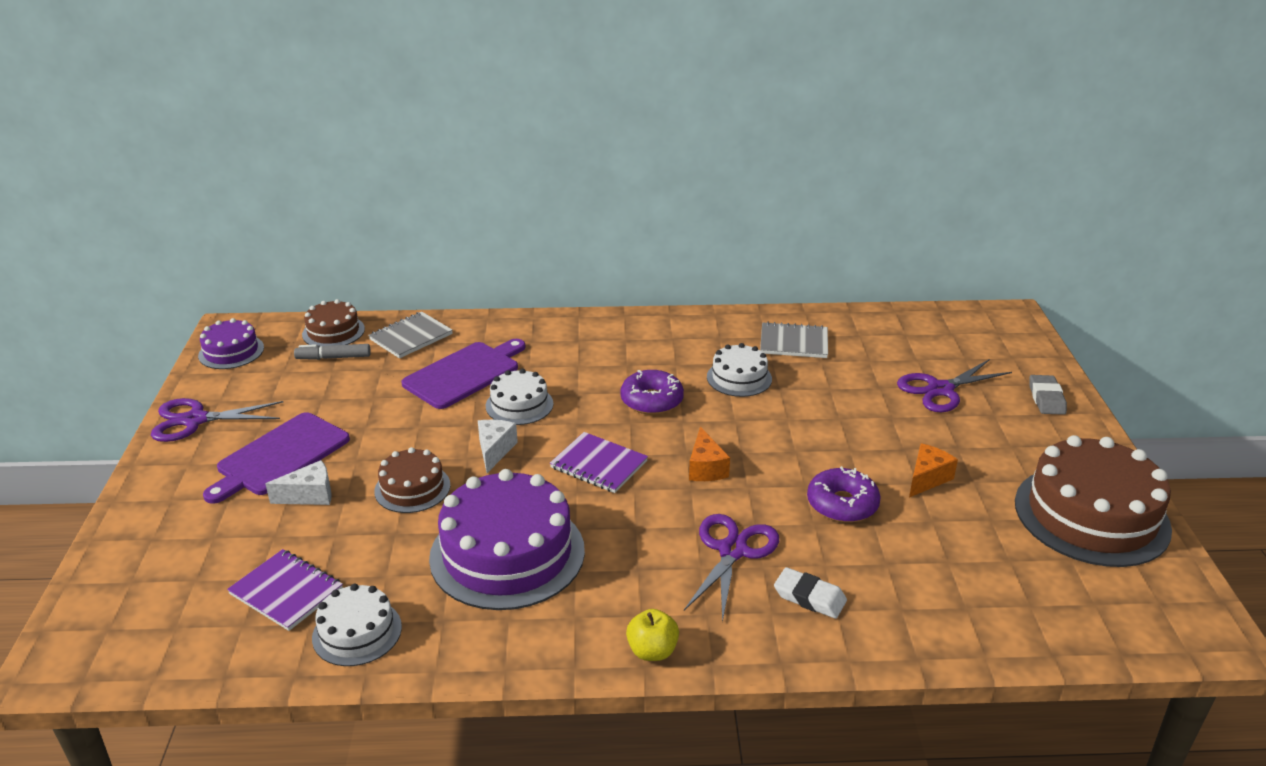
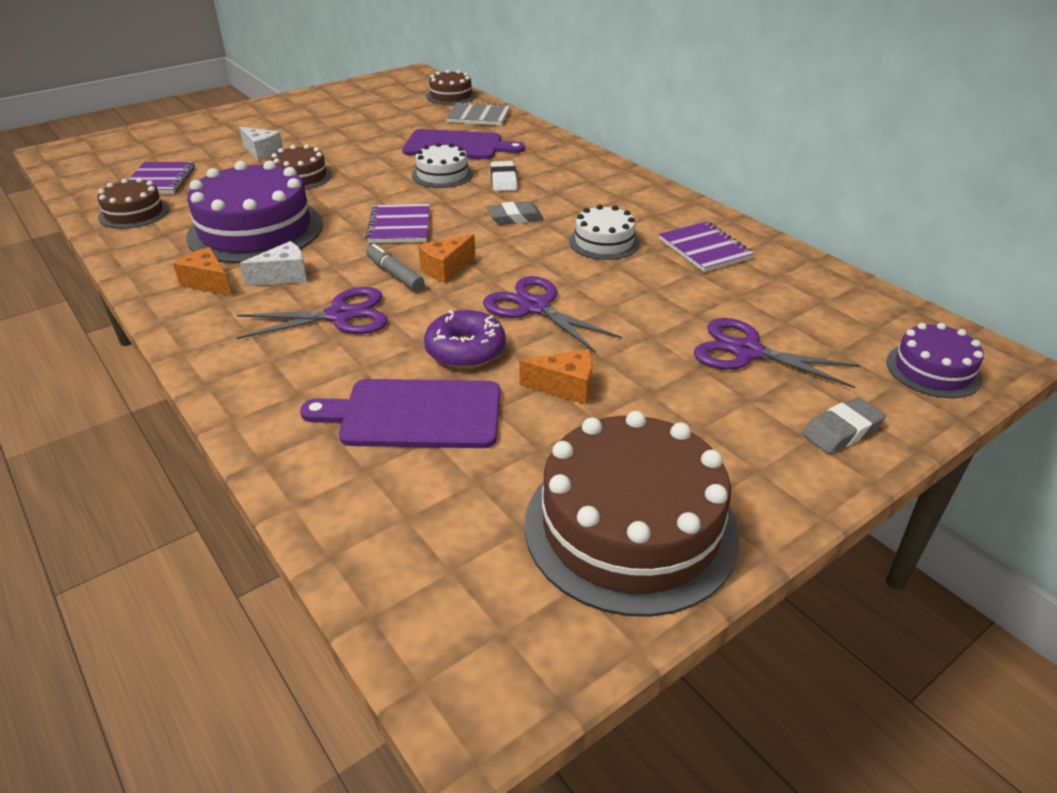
camera: 55 degrees right, 5 degrees up
purple scissors [151,398,283,442] -> purple scissors moved to [483,276,622,353]
purple cake [198,318,264,369] -> purple cake moved to [886,323,984,398]
purple cutting board [203,412,350,504] -> purple cutting board moved to [300,379,500,448]
grey marker [294,344,371,360] -> grey marker moved to [366,244,424,291]
white cake [312,584,402,666] -> brown cake [97,178,169,229]
white cheese [478,420,518,473] -> white cheese moved to [240,241,307,286]
purple donut [620,370,684,415] -> grey eraser [486,201,544,225]
yellow apple [626,609,679,661] -> none
grey notebook [760,322,828,358] -> purple notebook [659,221,754,272]
white eraser [774,567,847,619] -> white eraser moved to [491,161,517,191]
none -> orange cheese [173,247,231,296]

